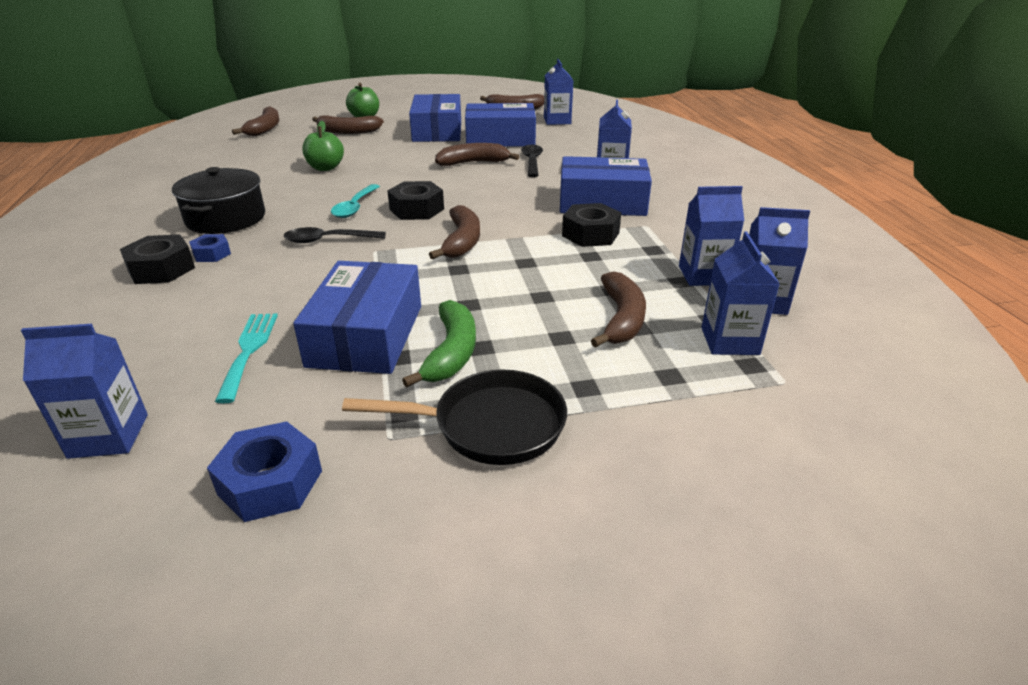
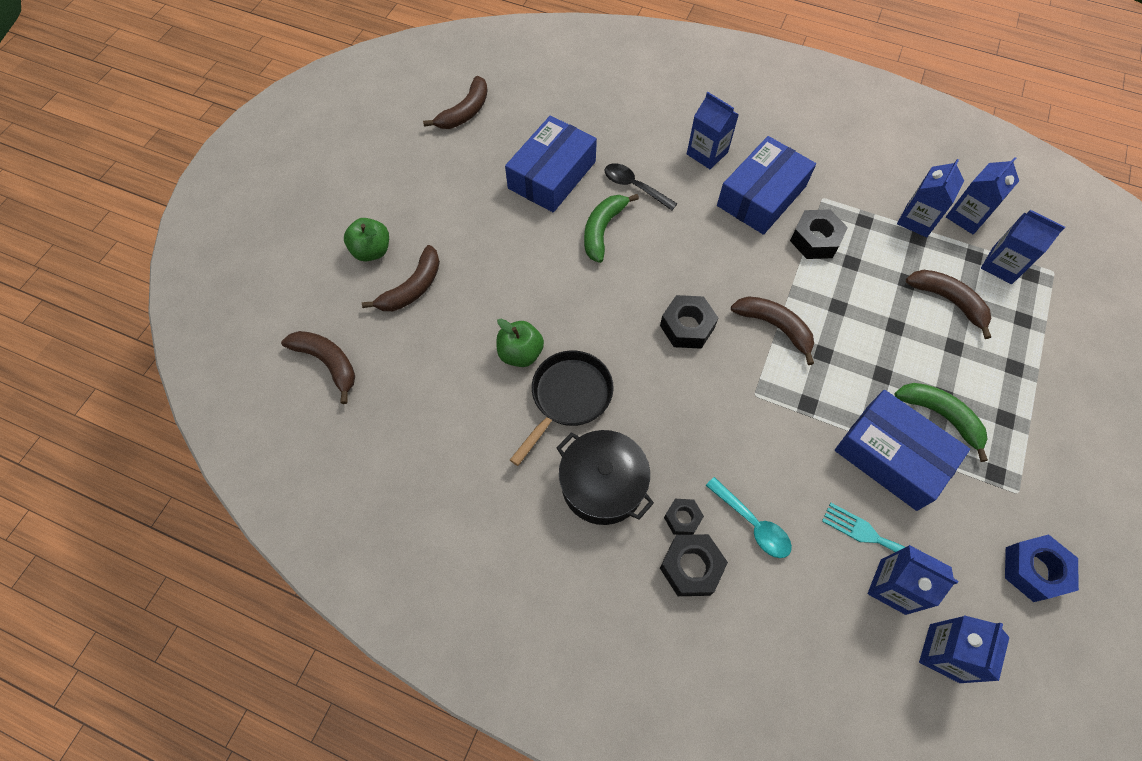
camera: 55 degrees left, 30 degrees up
blue nut [189,234,231,262] -> black nut [664,499,704,535]
black spoon [284,227,386,243] -> none
turquoise spoon [331,184,380,218] -> turquoise spoon moved to [705,477,792,558]
black pan [342,370,567,465] -> black pan moved to [510,351,614,466]
blue box [409,94,461,142] -> none
brown banana [435,143,519,166] -> green banana [584,194,639,263]
blue carton [544,59,573,125] -> blue carton moved to [868,545,958,615]

